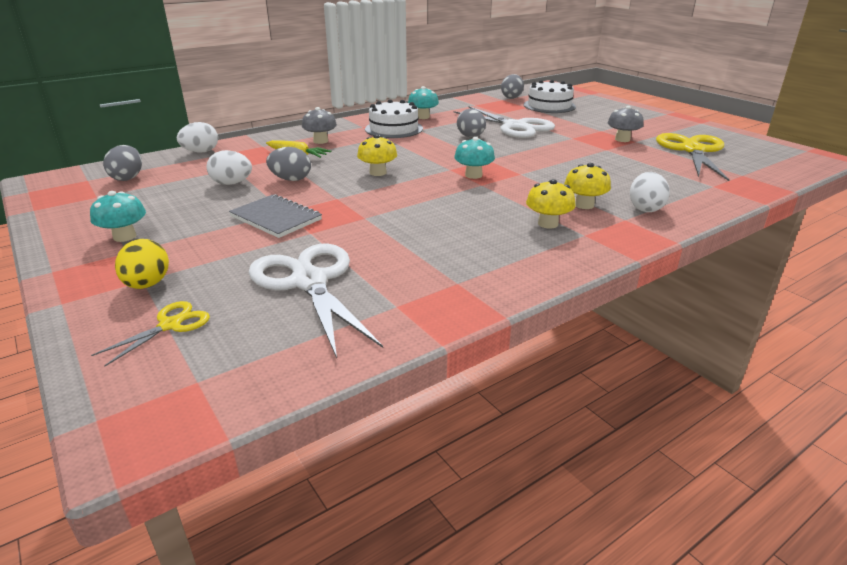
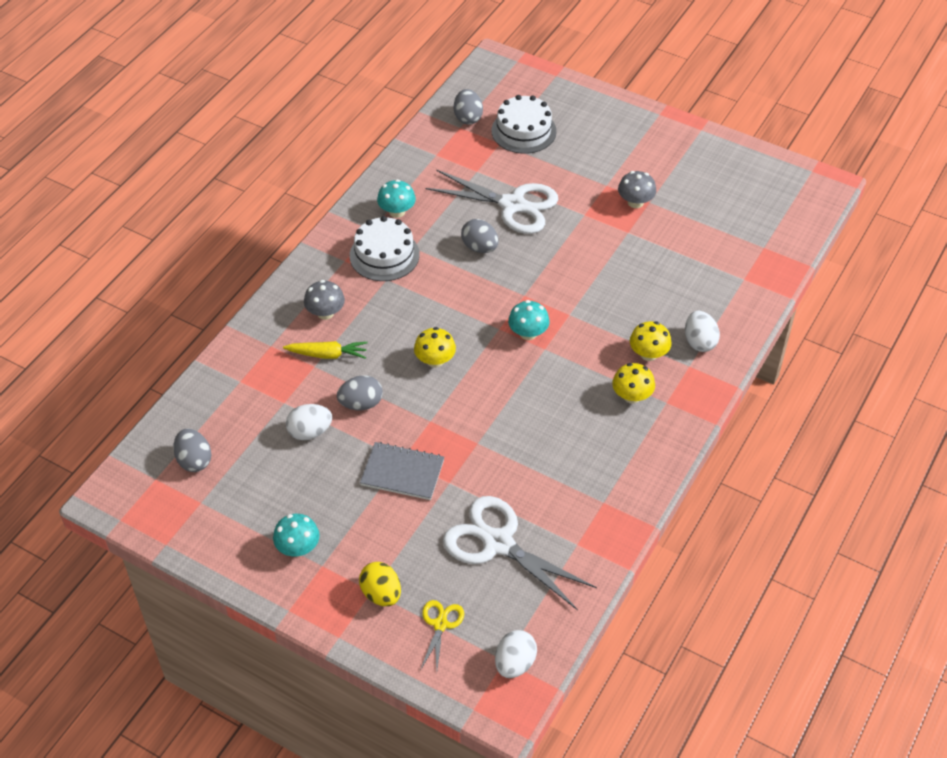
camera: 25 degrees left, 20 degrees up
white egg [177,122,218,153] -> white egg moved to [495,630,537,678]
yellow scissors [656,133,729,181] -> none

